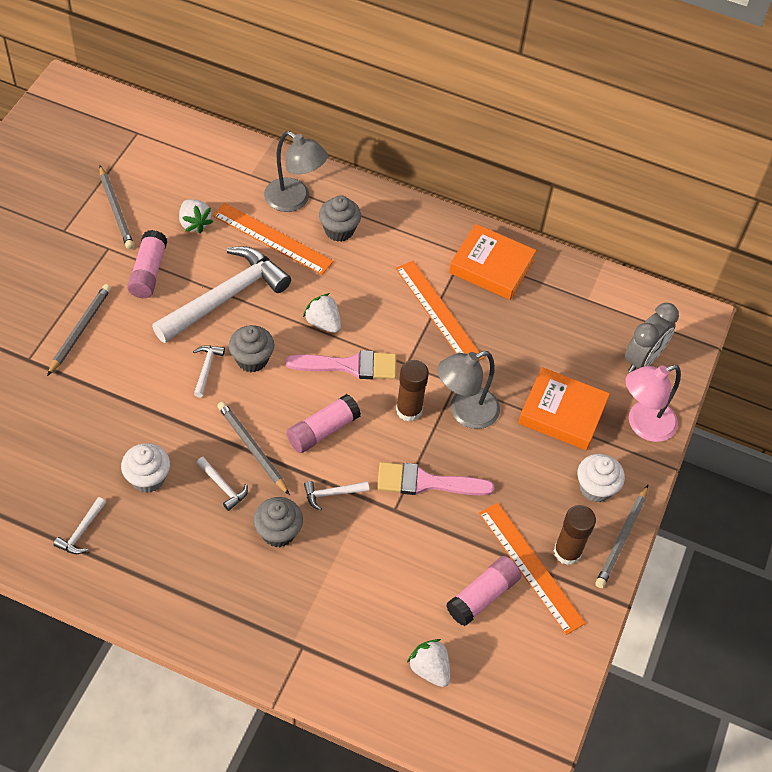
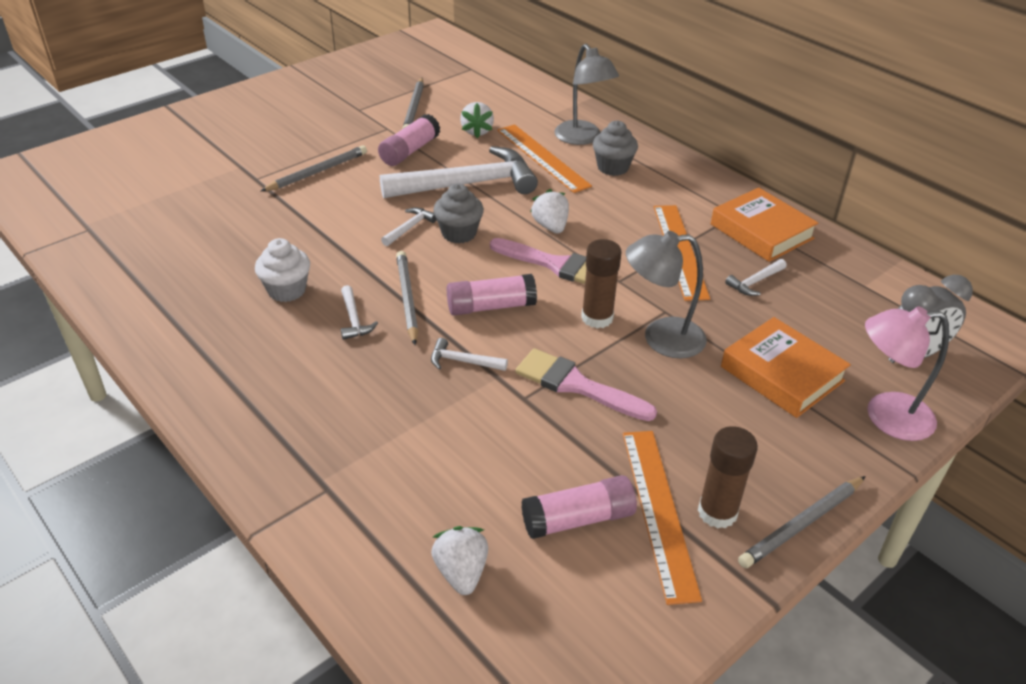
camera: 30 degrees right, 15 degrees down
white hammer [53,497,106,554] -> white hammer moved to [725,259,787,296]
grey cupcake [254,497,303,547] -> none
white cupcake [577,454,625,502] -> none

